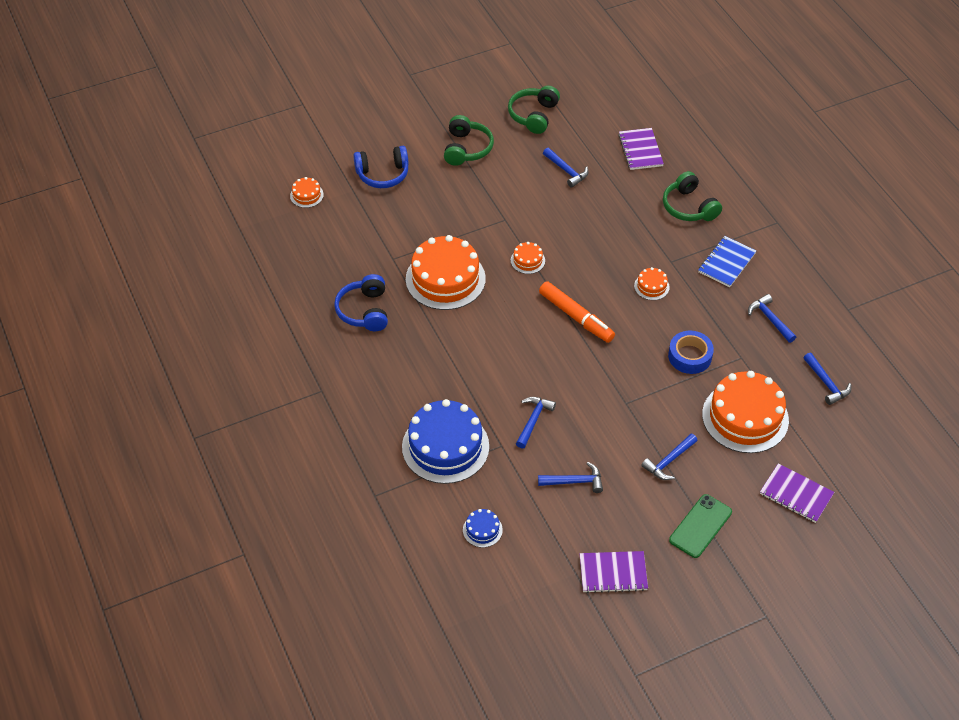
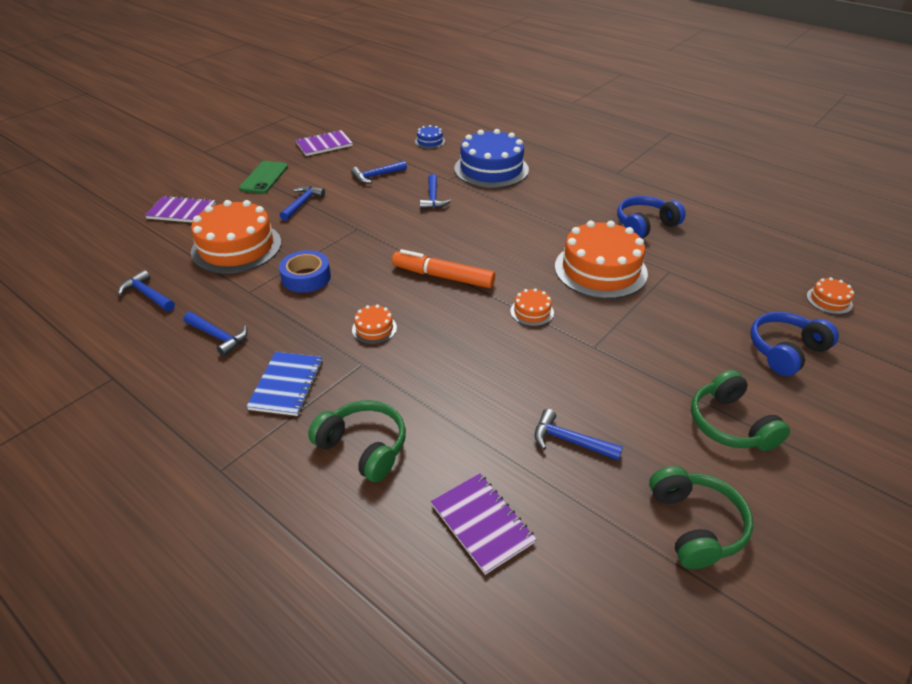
camera: 155 degrees right, 10 degrees down
blue headphones [334,274,388,331] -> blue headphones turned 90 degrees counterclockwise [617,196,686,238]

